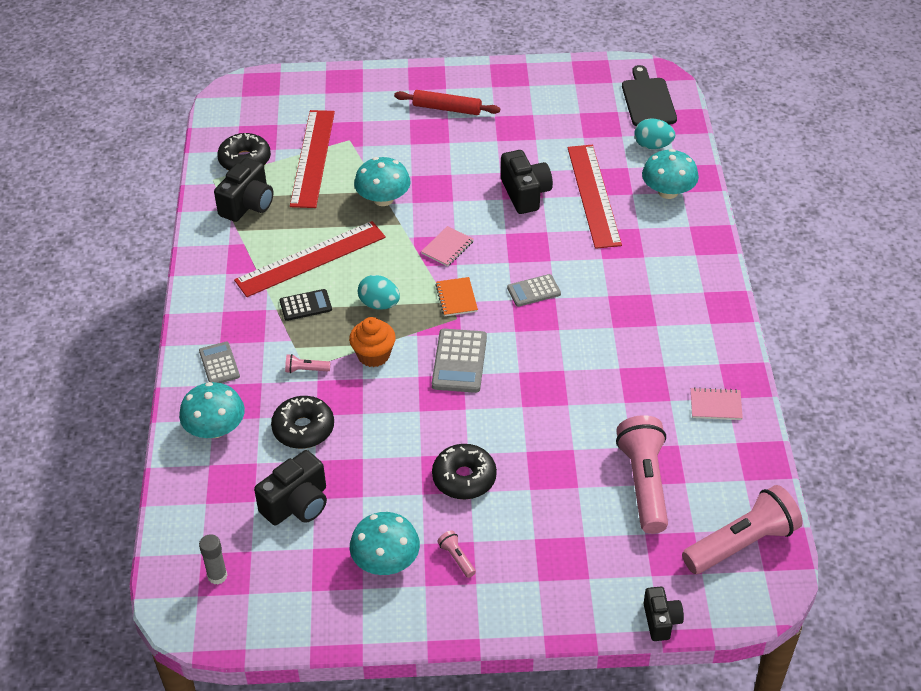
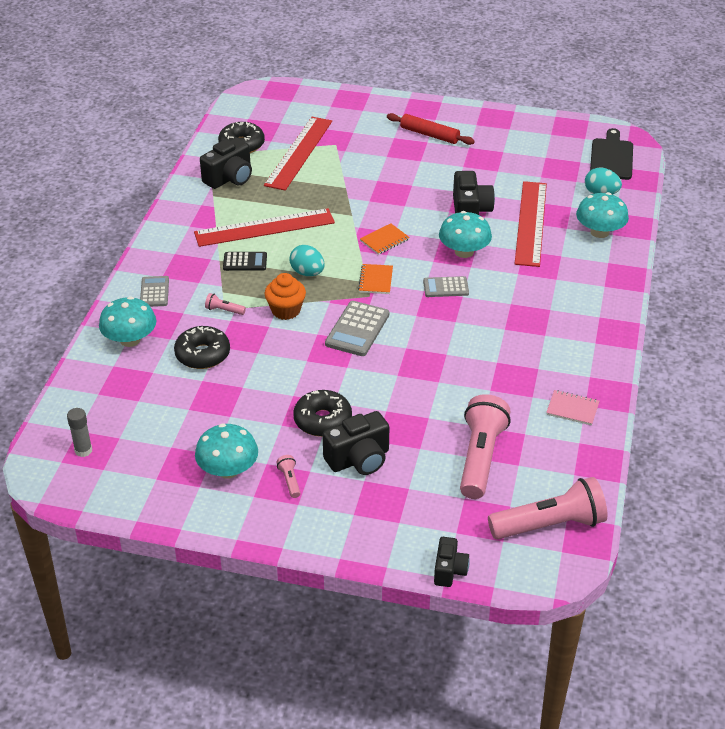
camera: 15 degrees right, 5 degrees down
black camera [254,450,327,525] -> black camera moved to [323,411,389,475]
turquoise mushroom [354,157,411,206] -> turquoise mushroom moved to [439,211,492,258]
pink notebook [421,226,474,267] -> orange notebook [360,223,410,255]

